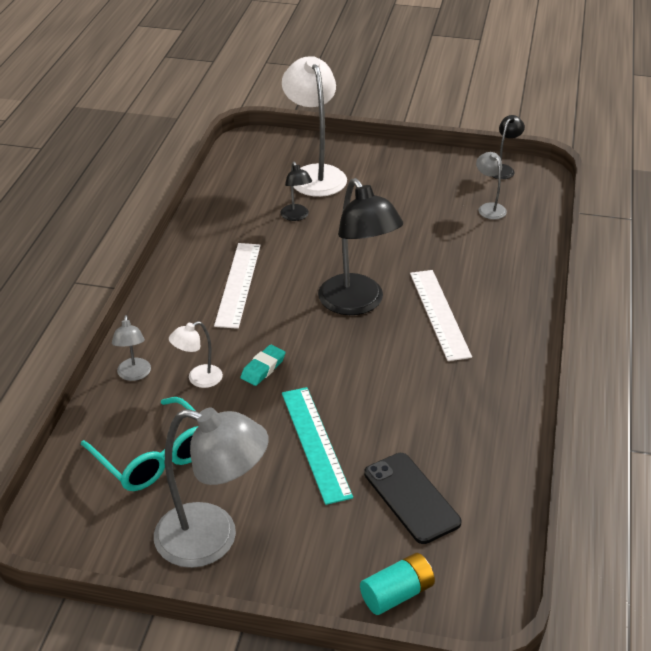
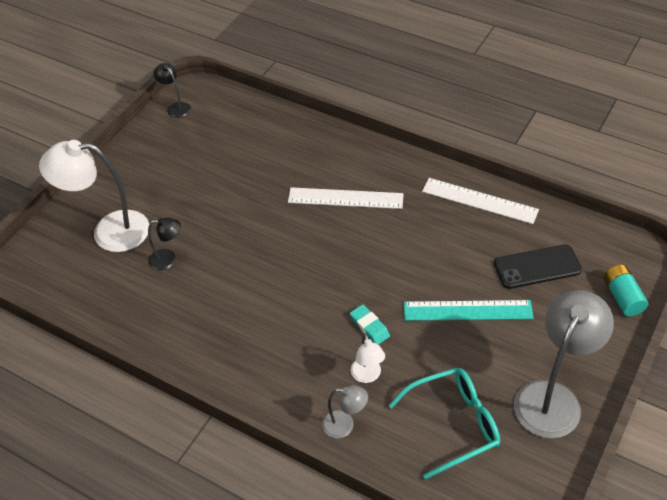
camera: 70 degrees left, 10 degrees up
white ruler [214,243,261,329] -> white ruler moved to [422,178,539,224]
black lamp [318,178,403,315] -> none
grey lamp [476,152,507,219] -> none

